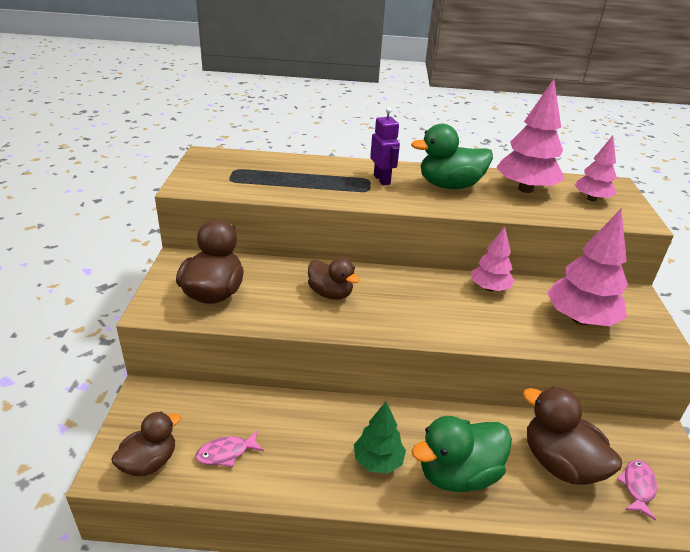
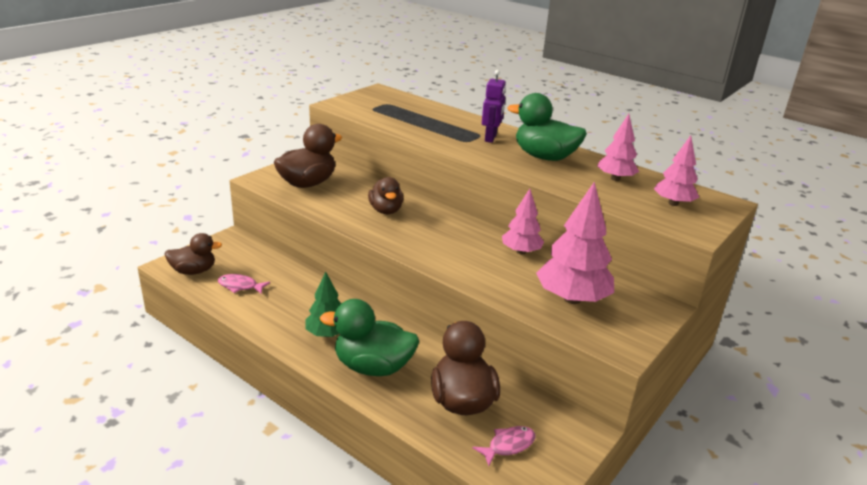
camera: 35 degrees right, 5 degrees down
pink tree [496,79,565,193] -> pink tree [597,114,639,181], size x0.60

